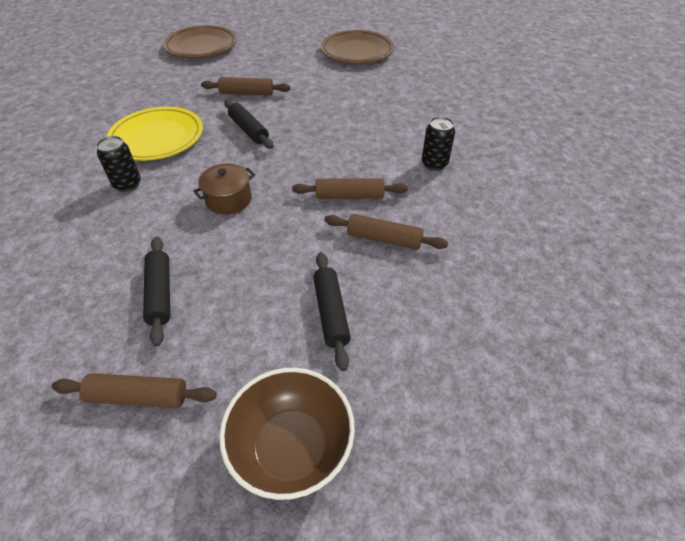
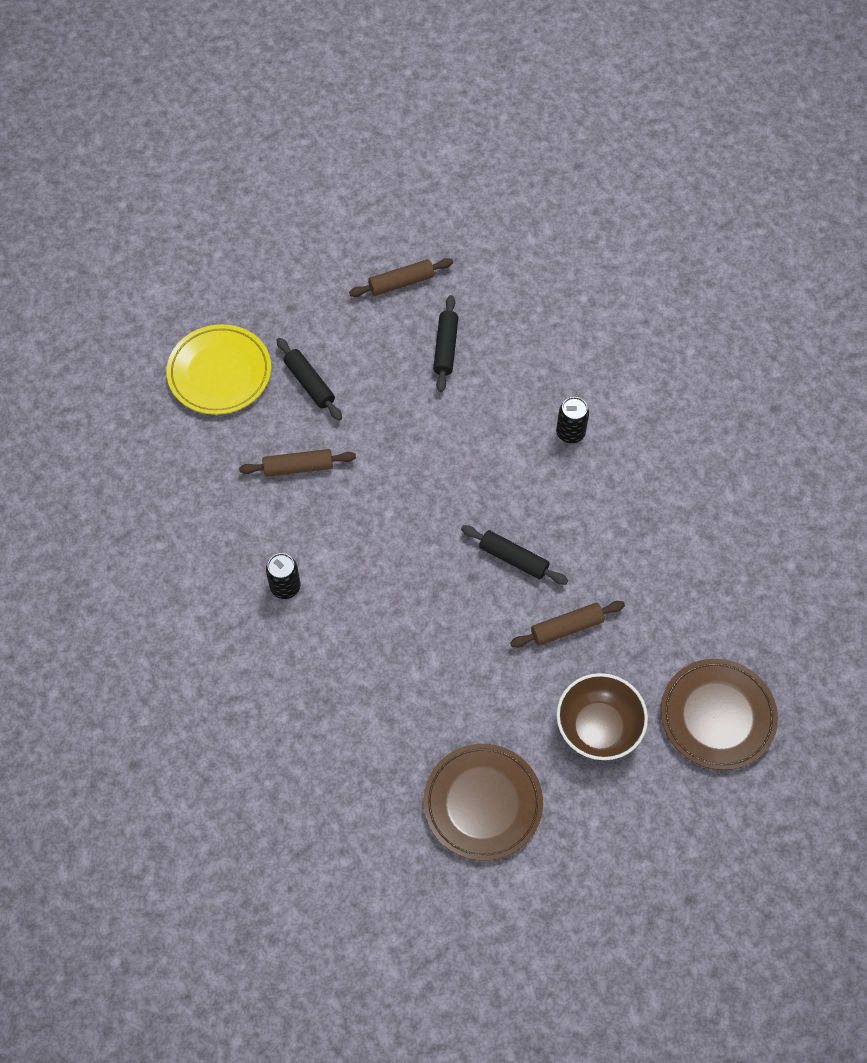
camera: 155 degrees right, 15 degrees up
yellow plate [106,107,203,161] -> yellow plate moved to [166,324,271,415]
black rolling pin [143,237,170,346] -> black rolling pin turned 45 degrees clockwise [433,295,458,392]
brown pot [193,164,255,215] -> none
brown bowl [219,368,355,500] -> brown bowl moved to [556,673,648,760]
brown rolling pin [292,178,408,199] -> none

